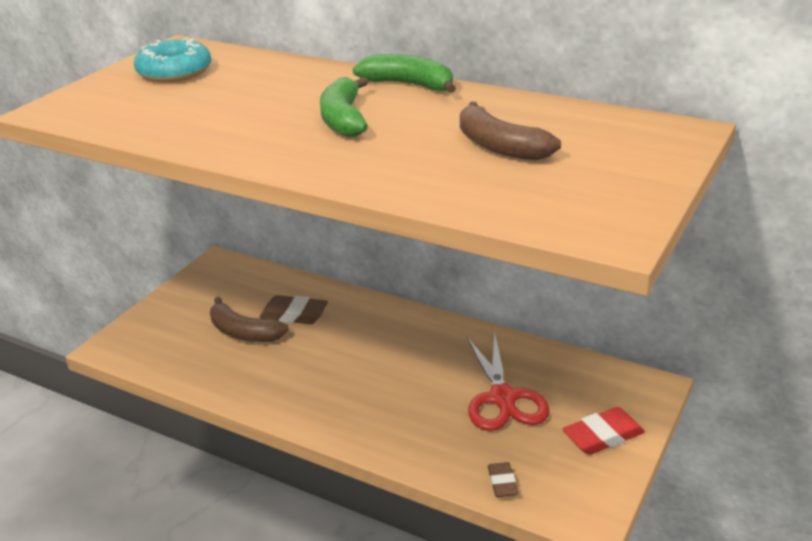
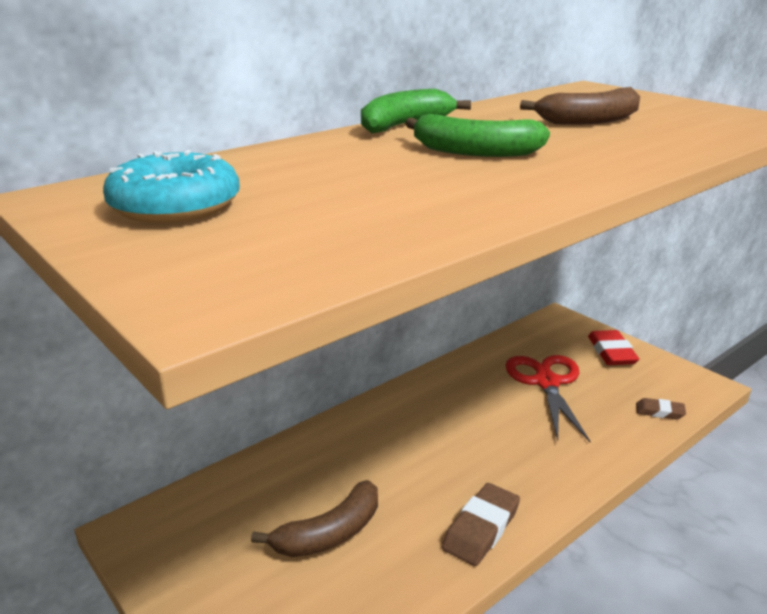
camera: 70 degrees left, 5 degrees down
brown eraser [259,295,328,324] -> brown eraser moved to [442,483,520,566]
red scissors [467,331,550,431] -> red scissors turned 105 degrees counterclockwise [505,355,590,442]

